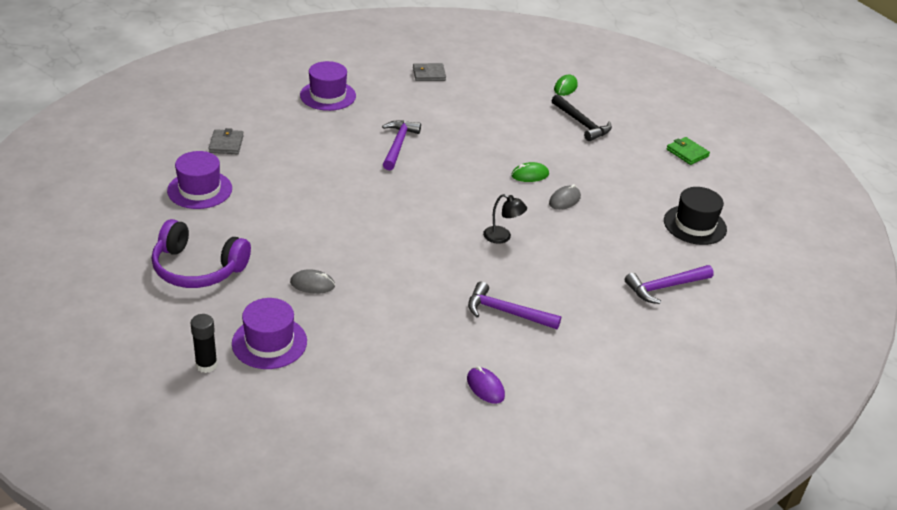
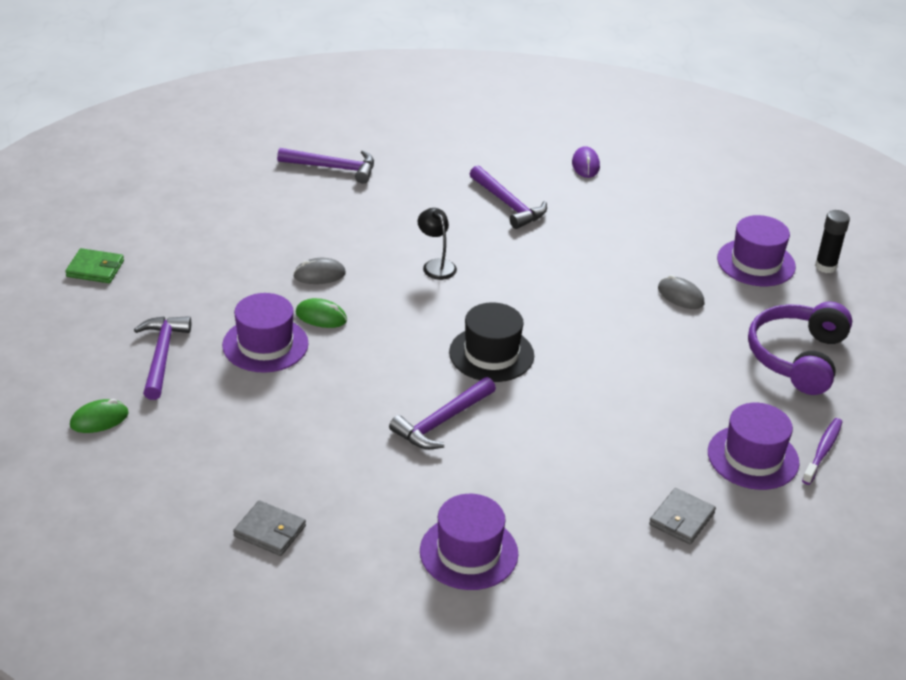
camera: 145 degrees left, 0 degrees up
purple headphones [152,219,251,288] -> purple headphones turned 120 degrees counterclockwise [748,301,852,395]
black hammer [552,94,612,141] -> purple hammer [134,316,191,400]
black hat [664,187,727,245] -> black hat moved to [449,303,534,382]
green wallet [666,137,710,165] -> green wallet turned 75 degrees counterclockwise [65,248,124,283]
none -> purple hat [222,293,309,373]
none -> purple toothbrush [802,418,842,485]

